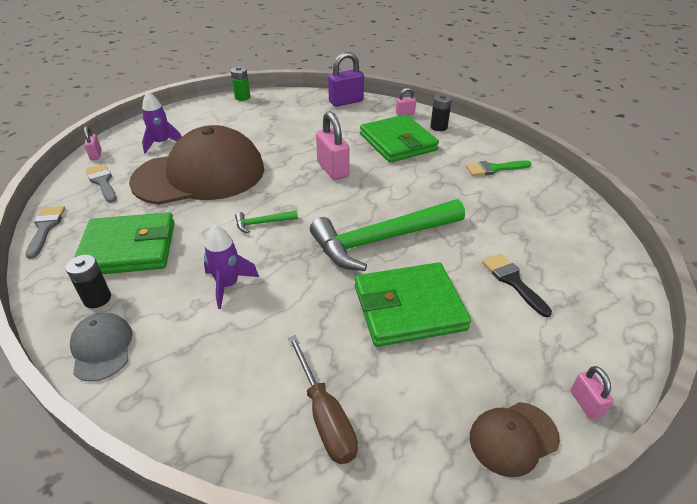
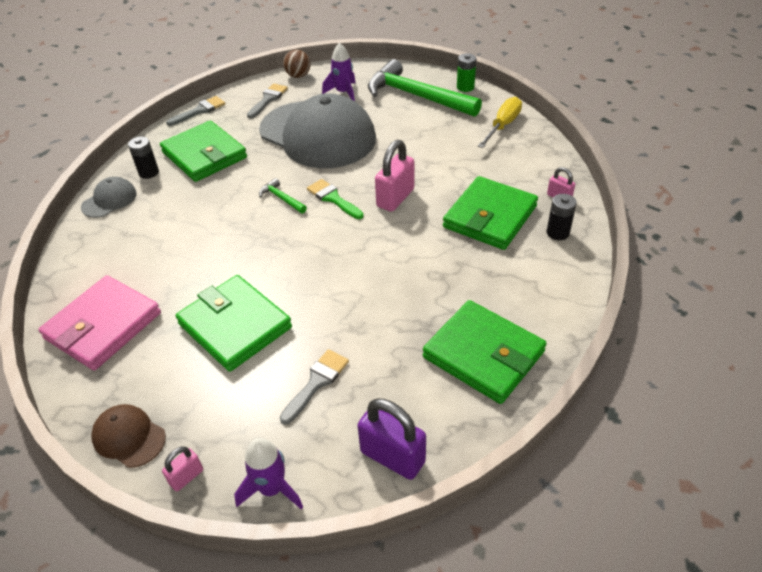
camera: 60 degrees right, 5 degrees up
pink padlock [84,126,101,160] -> brown ball [283,49,310,78]
brown cap [129,125,264,205] -> grey cap [259,93,376,168]
purple rocket [204,225,259,309] -> purple rocket moved to [234,438,303,509]
brown screwdriver [288,335,358,464] -> pink wallet [38,275,161,370]
green hammer [310,199,465,271] -> green hammer moved to [368,59,482,117]
purple padlock [328,52,364,107] -> purple padlock moved to [357,398,426,480]
green brush [466,160,532,176] -> green brush moved to [307,179,364,219]
black brush [482,254,552,317] -> grey brush [280,349,349,425]
none -> green wallet [423,300,547,404]
none -> yellow screwdriver [478,97,522,148]

